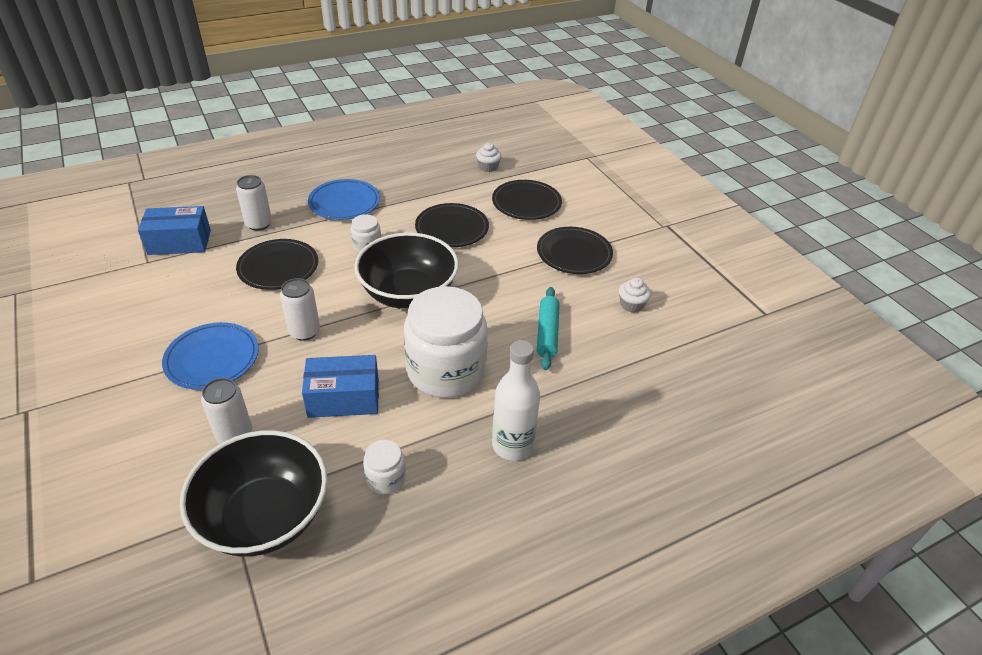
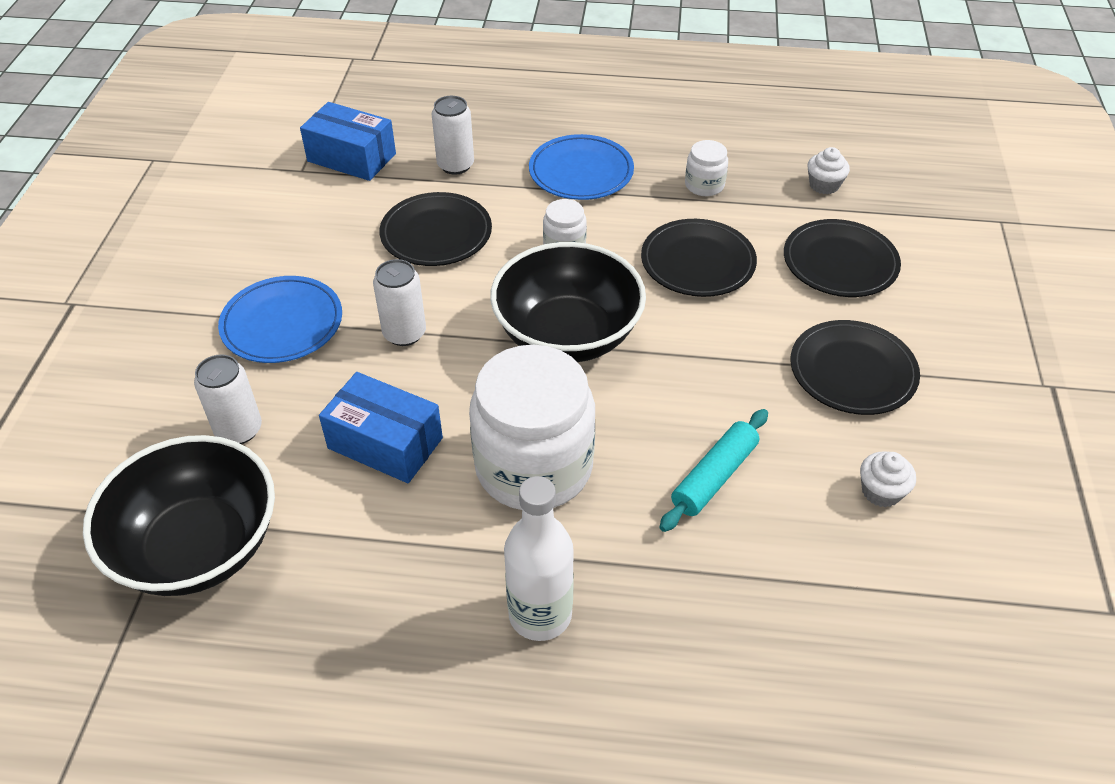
camera: 35 degrees right, 5 degrees up
white jar [363,440,406,494] -> white jar moved to [685,140,728,196]

